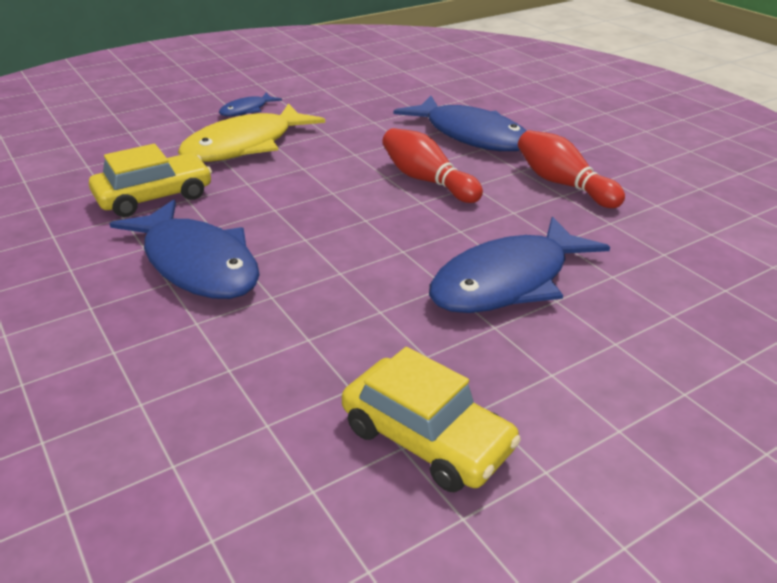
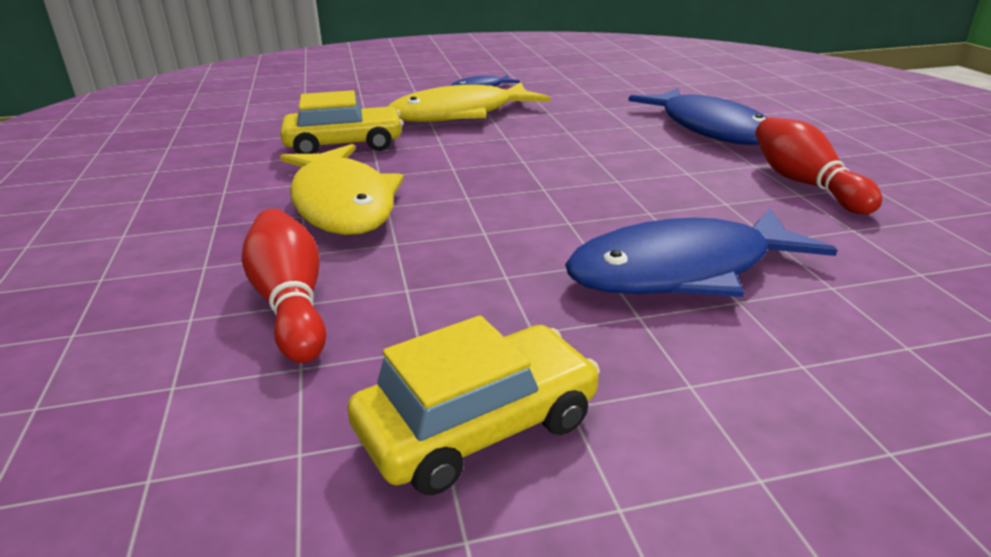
camera: 20 degrees right, 5 degrees down
blue fish [109,199,260,299] -> yellow fish [280,144,404,235]
yellow car [342,347,521,492] -> yellow car turned 90 degrees counterclockwise [347,315,600,495]
red bowling pin [382,128,483,203] -> red bowling pin moved to [242,209,326,363]

